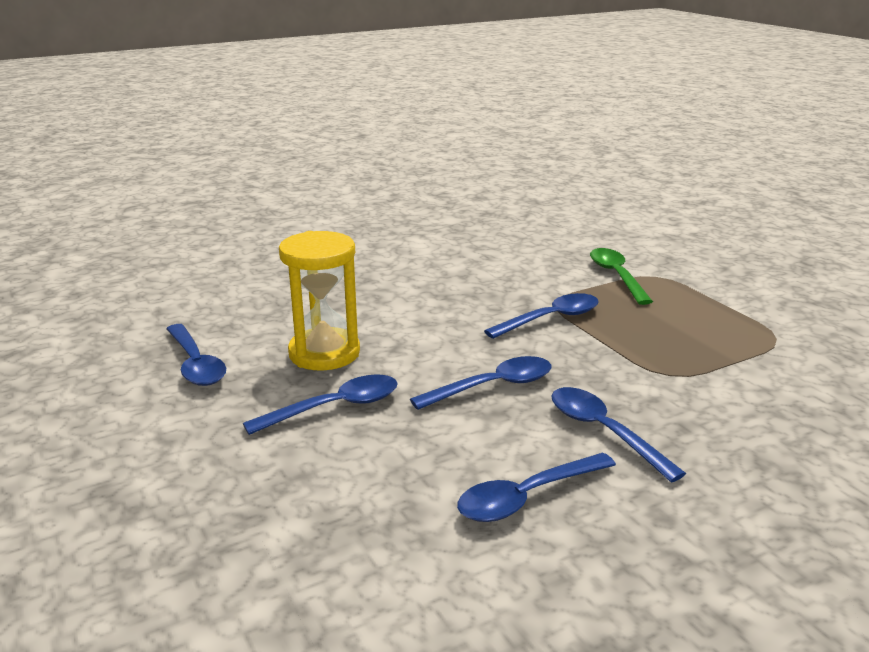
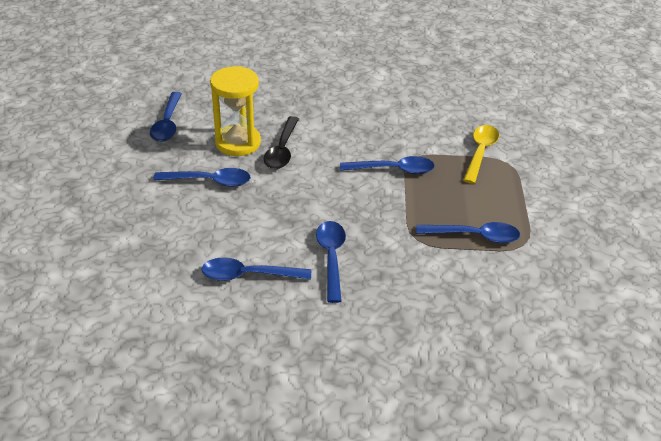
camera: 30 degrees right, 15 degrees up
blue spoon [410,356,552,410] -> blue spoon moved to [416,222,520,243]
green spoon [590,248,653,305] -> yellow spoon [463,125,499,184]
none -> black spoon [264,116,299,169]

